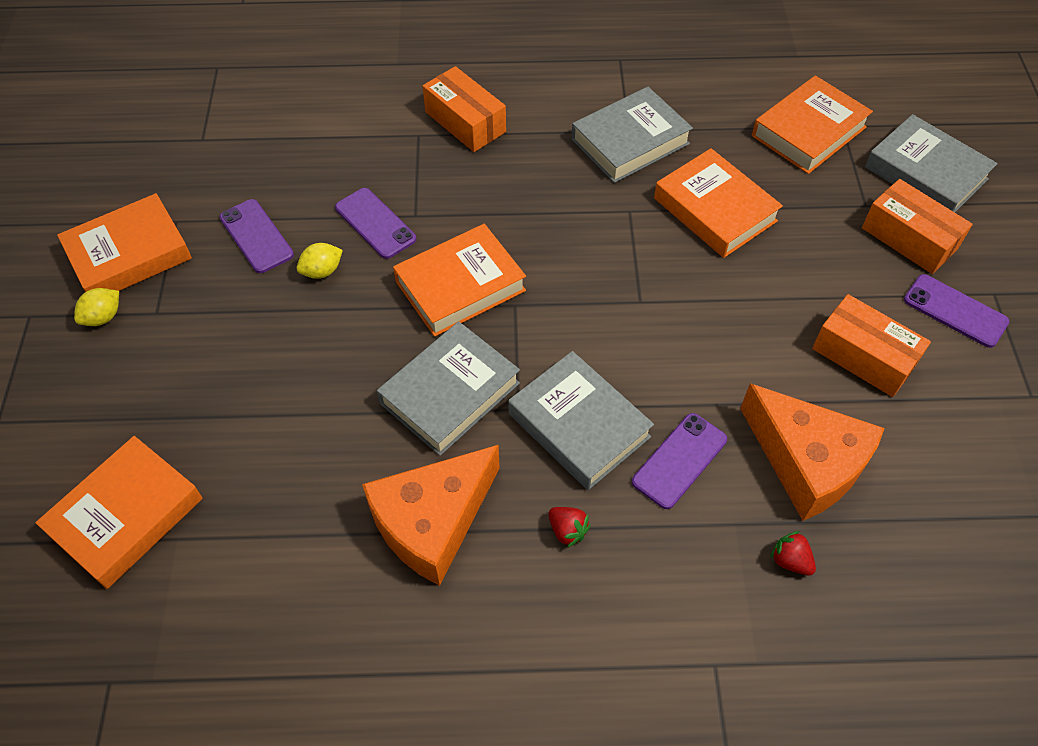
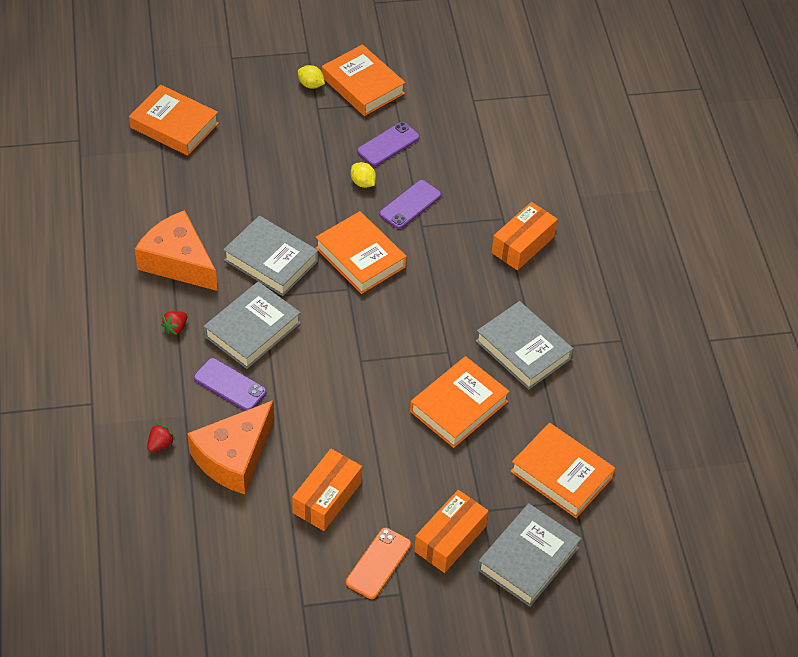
camera: 80 degrees right, 5 degrees down
purple phone [904,274,1009,348] -> orange phone [346,528,411,599]

